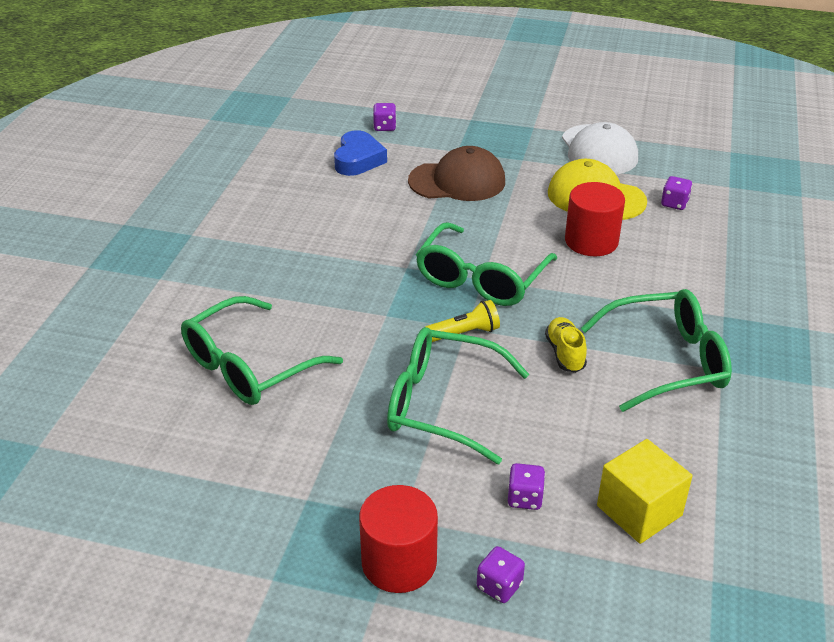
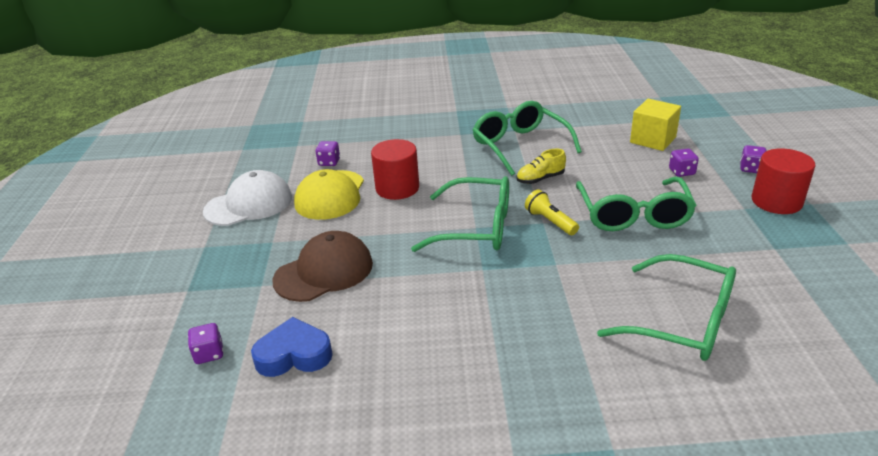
camera: 105 degrees left, 5 degrees down
brown cap [408,146,505,201] -> brown cap turned 75 degrees clockwise [272,231,373,302]

